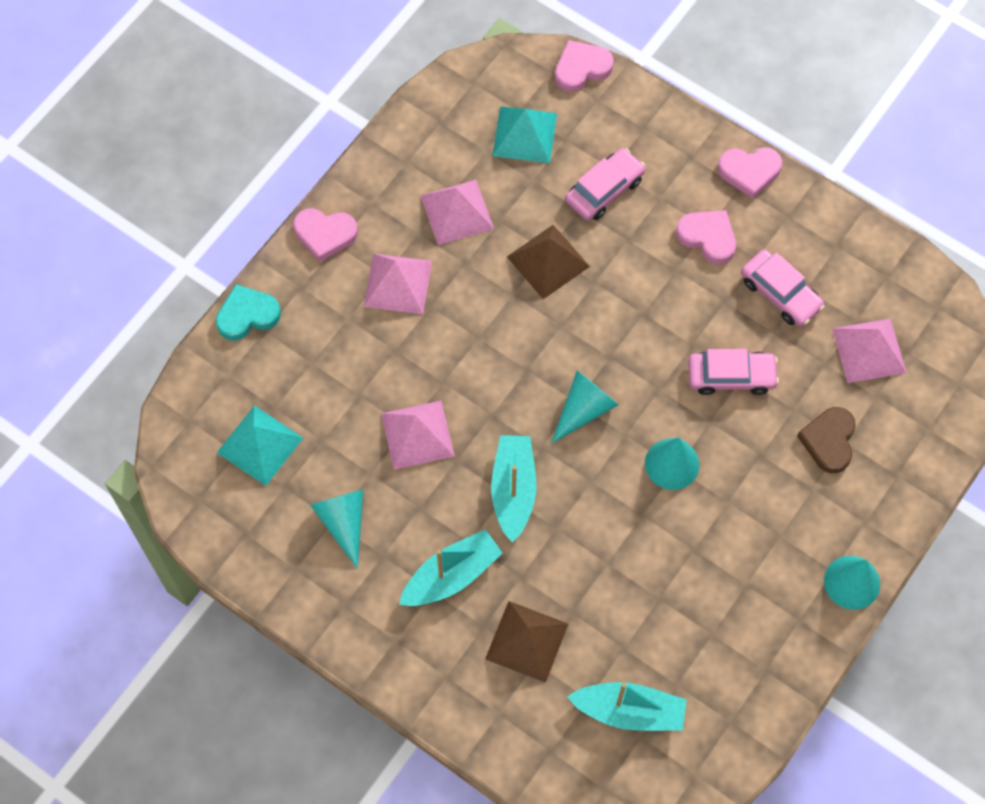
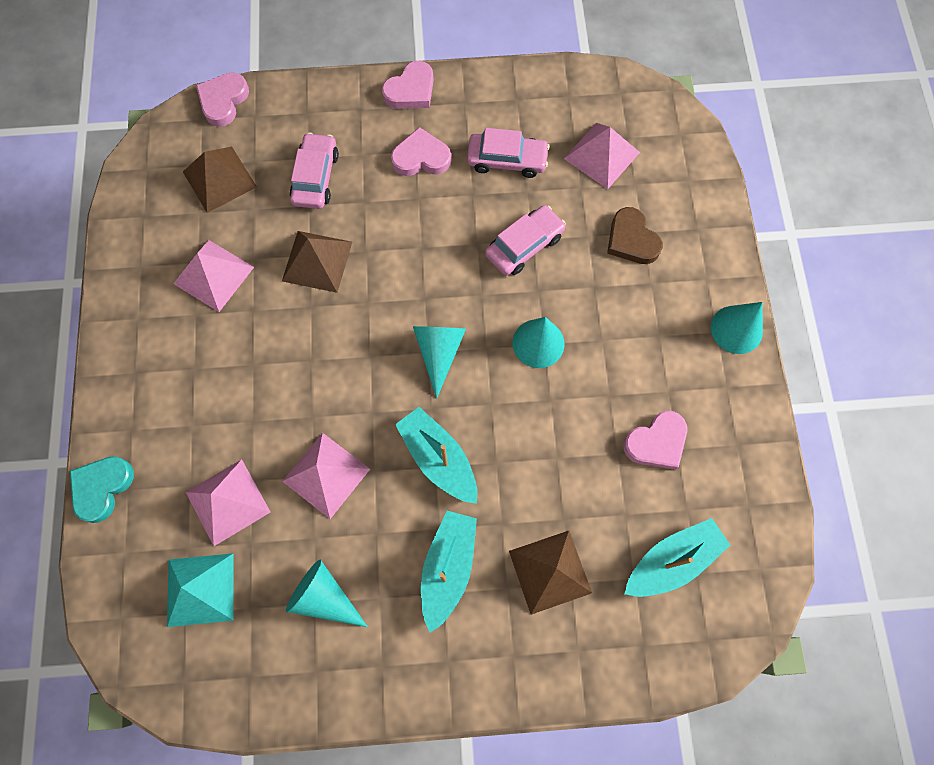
camera: 40 degrees left, 5 degrees up
pink heart [294,208,358,262] -> pink heart moved to [623,411,687,470]
pink pyramid [364,254,432,314] -> pink pyramid moved to [186,459,270,546]
turquoise pyramid [492,107,557,163] -> brown pyramid [183,147,257,213]

